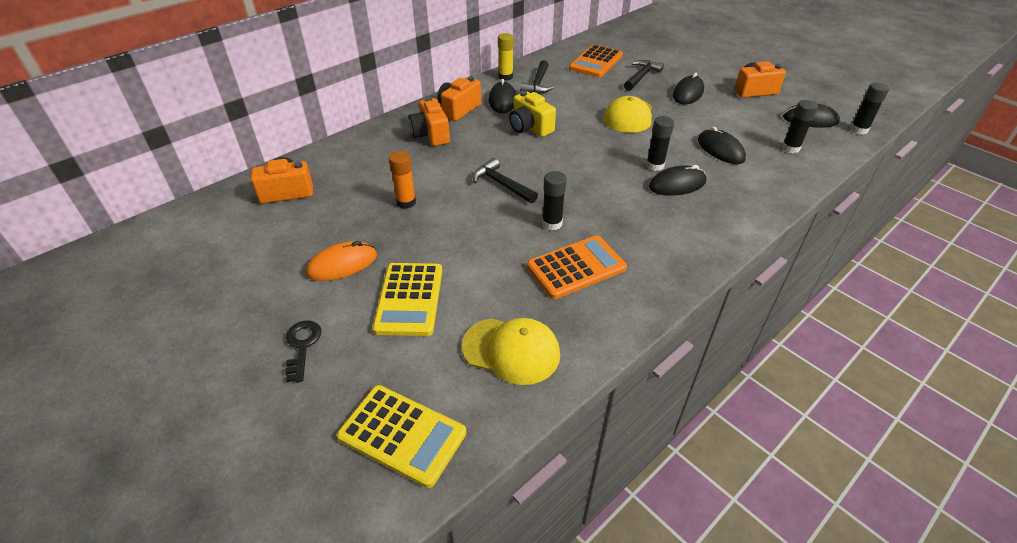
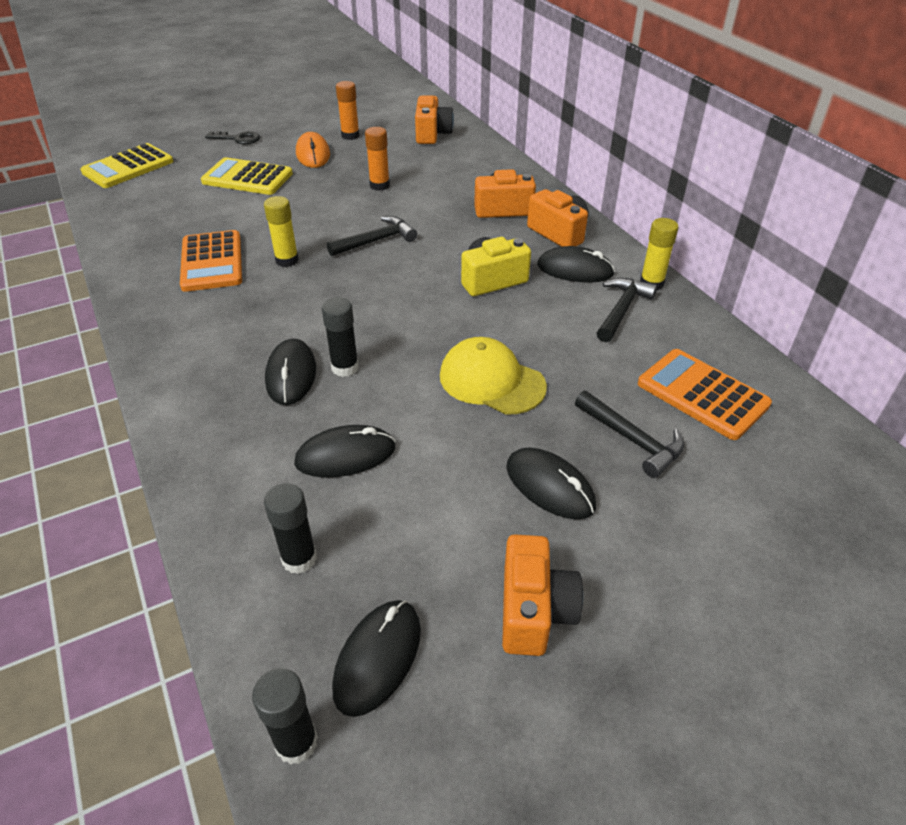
camera: 105 degrees right, 0 degrees up
yellow cap [462,318,560,385] -> none
black hammer [520,60,553,94] -> black hammer turned 90 degrees clockwise [597,278,657,342]
black glue stick [542,171,566,230] -> yellow glue stick [264,196,299,267]
none -> orange glue stick [336,81,359,140]

